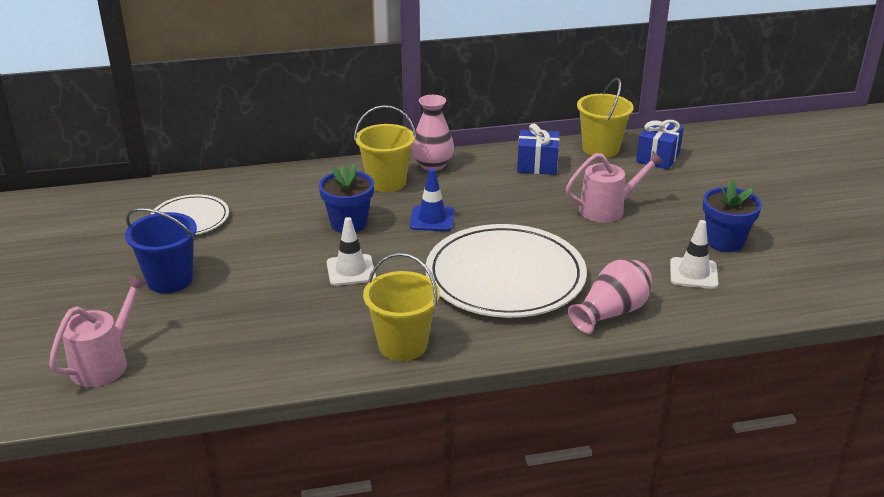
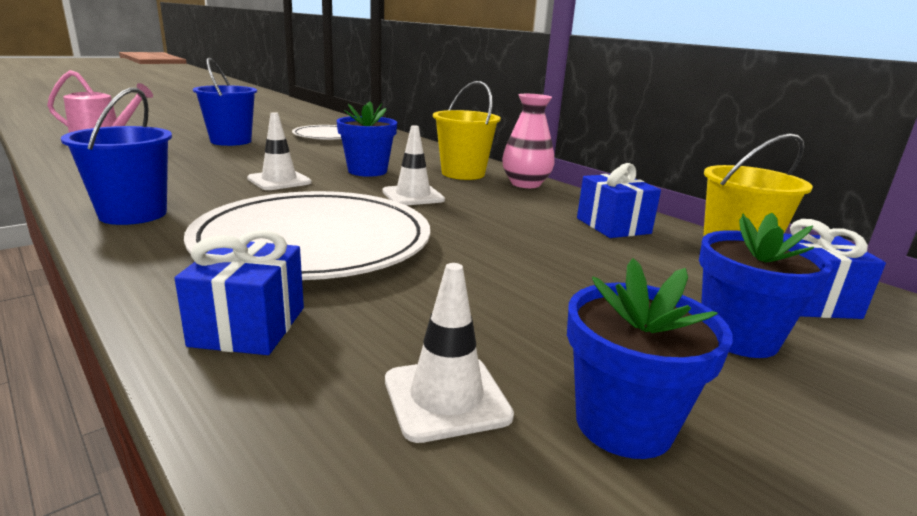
camera: 60 degrees right, 10 degrees down
yellow bucket [363,253,440,361] -> blue bucket [61,88,172,225]
blue traffic cone [410,168,455,231] -> white traffic cone [382,125,445,205]
pink watering can [566,151,664,223] -> none
pink vase [568,259,652,334] -> blue gift [174,230,304,355]
none -> blue flower pot [699,213,833,358]

